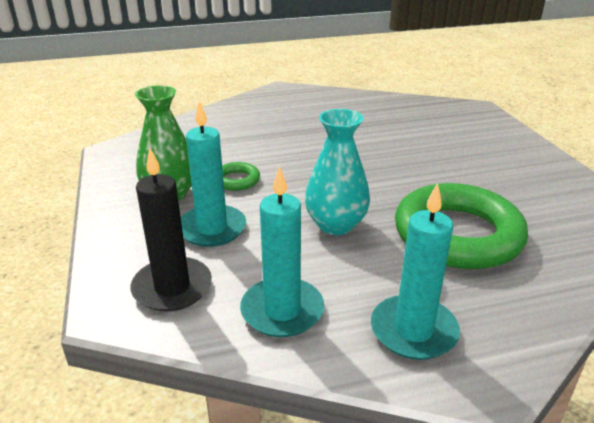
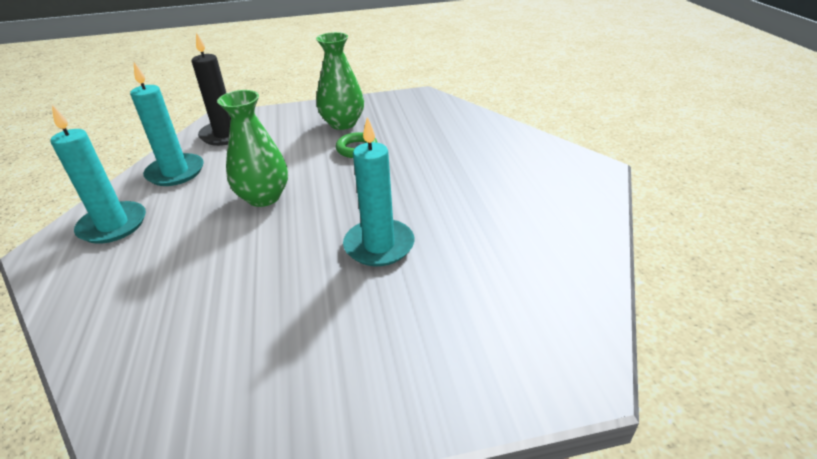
camera: 95 degrees right, 5 degrees up
turquoise candle [181,101,246,247] -> turquoise candle moved to [343,117,414,266]
turquoise vase [305,109,370,235] -> green vase [217,90,288,207]
green ring [395,183,528,269] -> none

